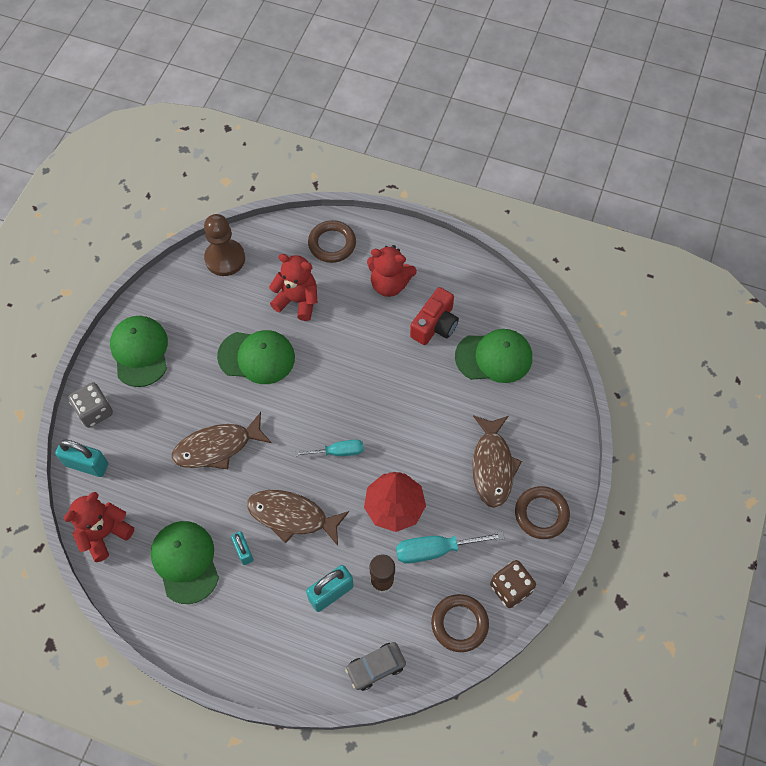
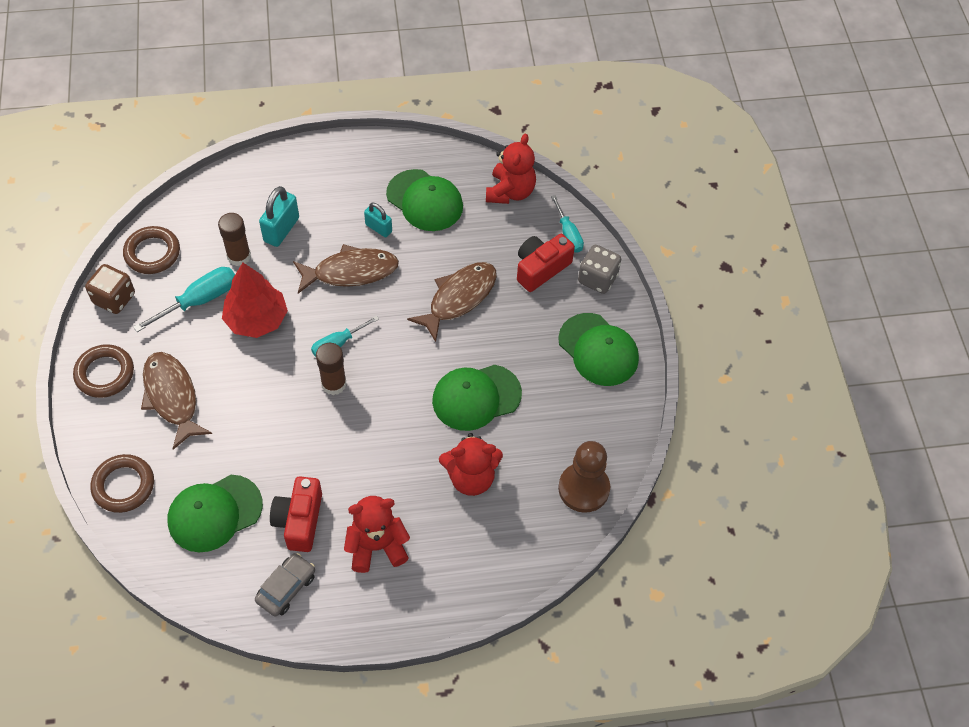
camera: 150 degrees right, 5 degrees down
turquoise padlock [55,439,108,477] -> turquoise screwdriver [551,195,584,253]
brown ring [308,220,356,263] -> brown ring moved to [90,454,154,513]
grey car [345,642,406,691] -> grey car moved to [255,553,315,617]
none -> brown glue stick [316,343,347,395]
none -> red camera [517,234,575,292]

